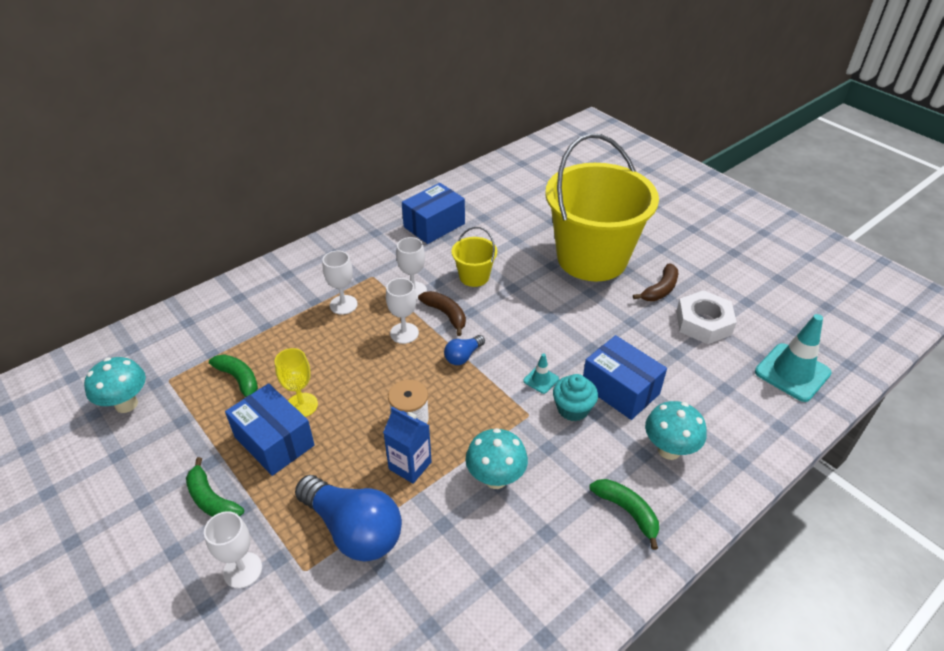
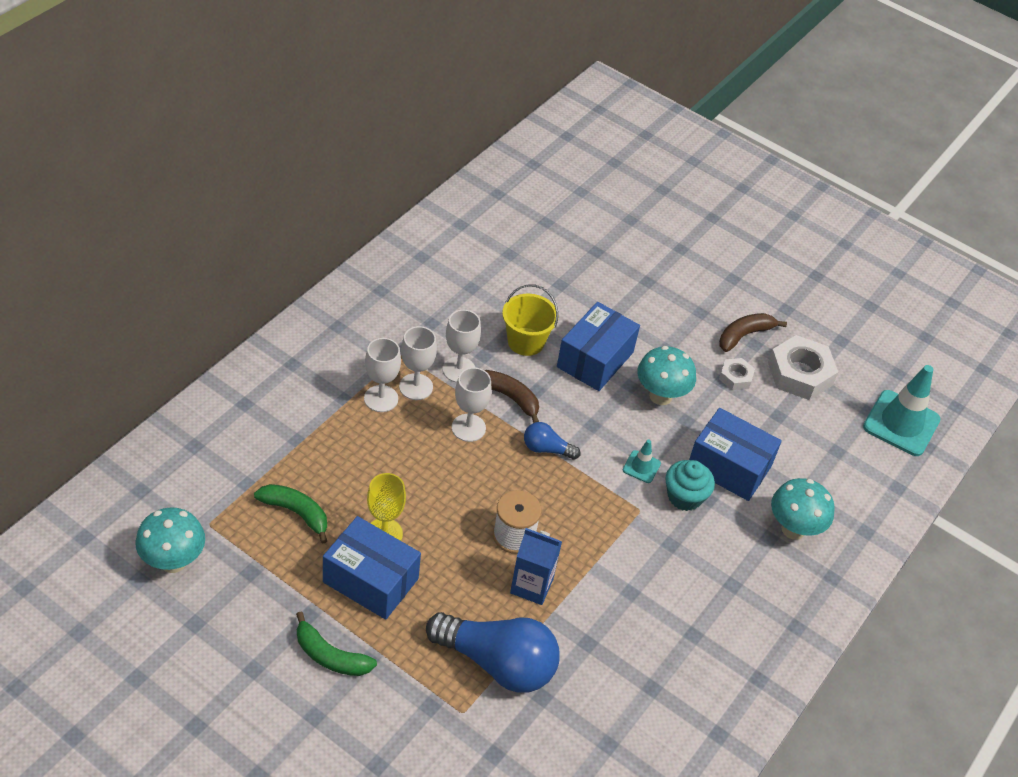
camera: 20 degrees left, 5 degrees up
white goblet [204,511,262,589] -> white goblet moved to [399,326,437,400]
blue box [402,183,465,244] -> blue box moved to [557,302,640,391]
blue light bulb [444,335,485,365] -> blue light bulb turned 75 degrees clockwise [524,422,580,460]
turquoise mushroom [466,428,528,489] -> turquoise mushroom moved to [637,346,696,405]
yellow bucket [545,133,659,281] -> none
green banana [589,479,659,550] -> none
brown banana [633,264,678,301] -> brown banana turned 150 degrees counterclockwise [719,313,787,352]
none -> white nut [719,358,755,390]

